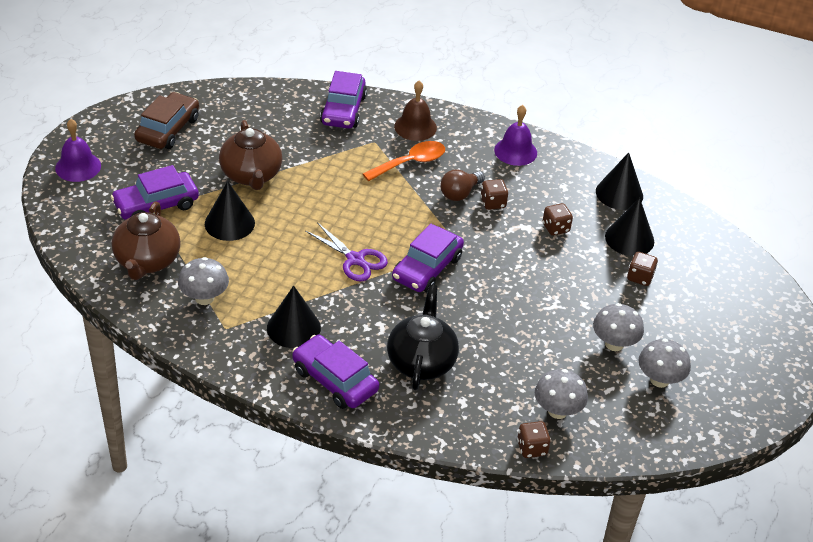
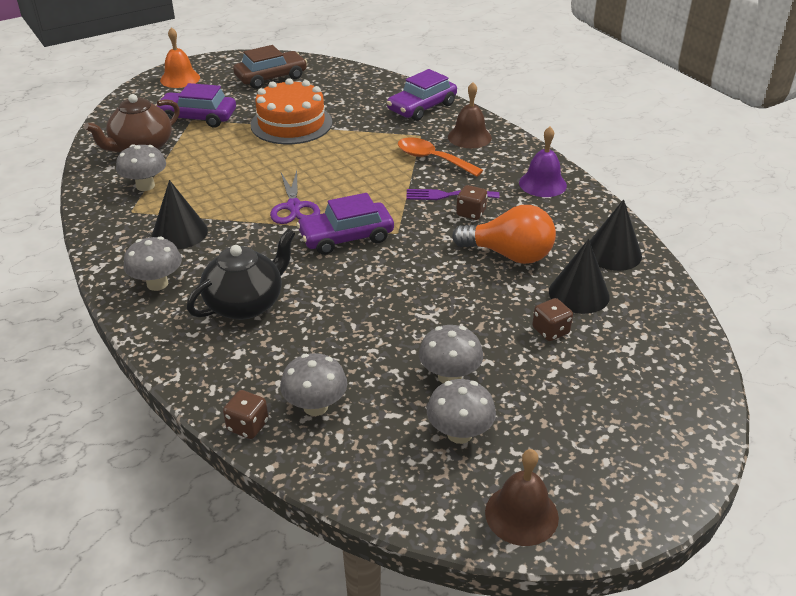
camera: 40 degrees right, 5 degrees down
purple bell [55,119,101,182] -> orange bell [160,27,200,88]
black cone [205,181,255,241] -> none
brown teapot [219,120,282,190] -> orange cake [250,78,332,144]
purple car [292,335,379,409] -> grey mushroom [123,237,182,291]
orange spoon [363,141,445,181] -> orange spoon turned 150 degrees counterclockwise [398,138,483,177]
brown light bulb [440,170,485,201] -> purple fork [406,189,499,200]
brown dice [543,203,573,235] -> orange light bulb [452,205,556,264]
none -> brown bell [485,449,559,546]

